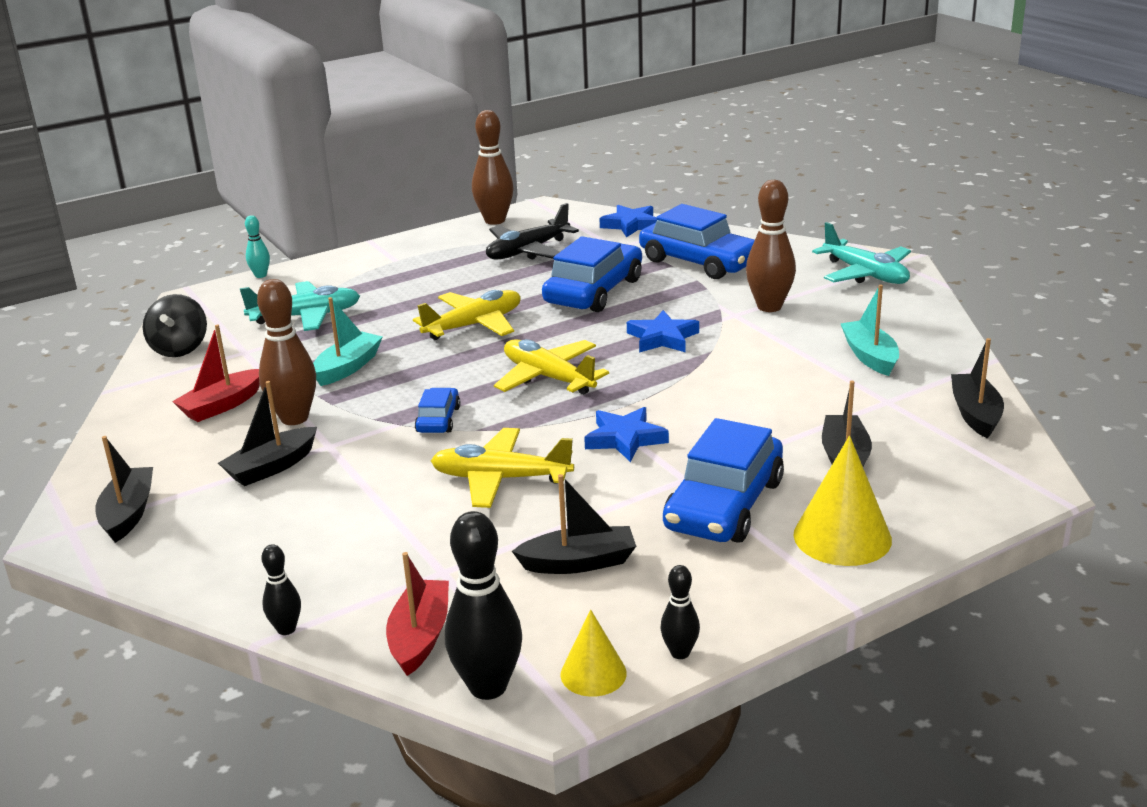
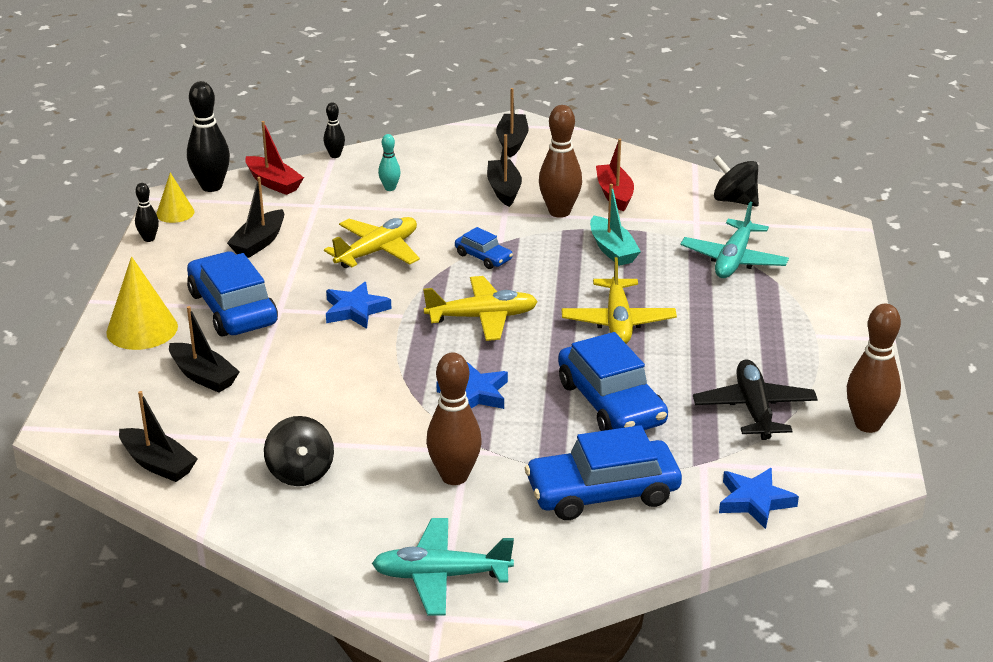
camera: 125 degrees right, 5 degrees up
black boat [96,436,153,543] -> black boat turned 120 degrees counterclockwise [496,88,528,157]
turquoise bowling pin [245,215,270,278] -> turquoise bowling pin moved to [378,134,401,191]
turquoise boat [840,284,899,376] -> black spinning top [264,416,334,486]

